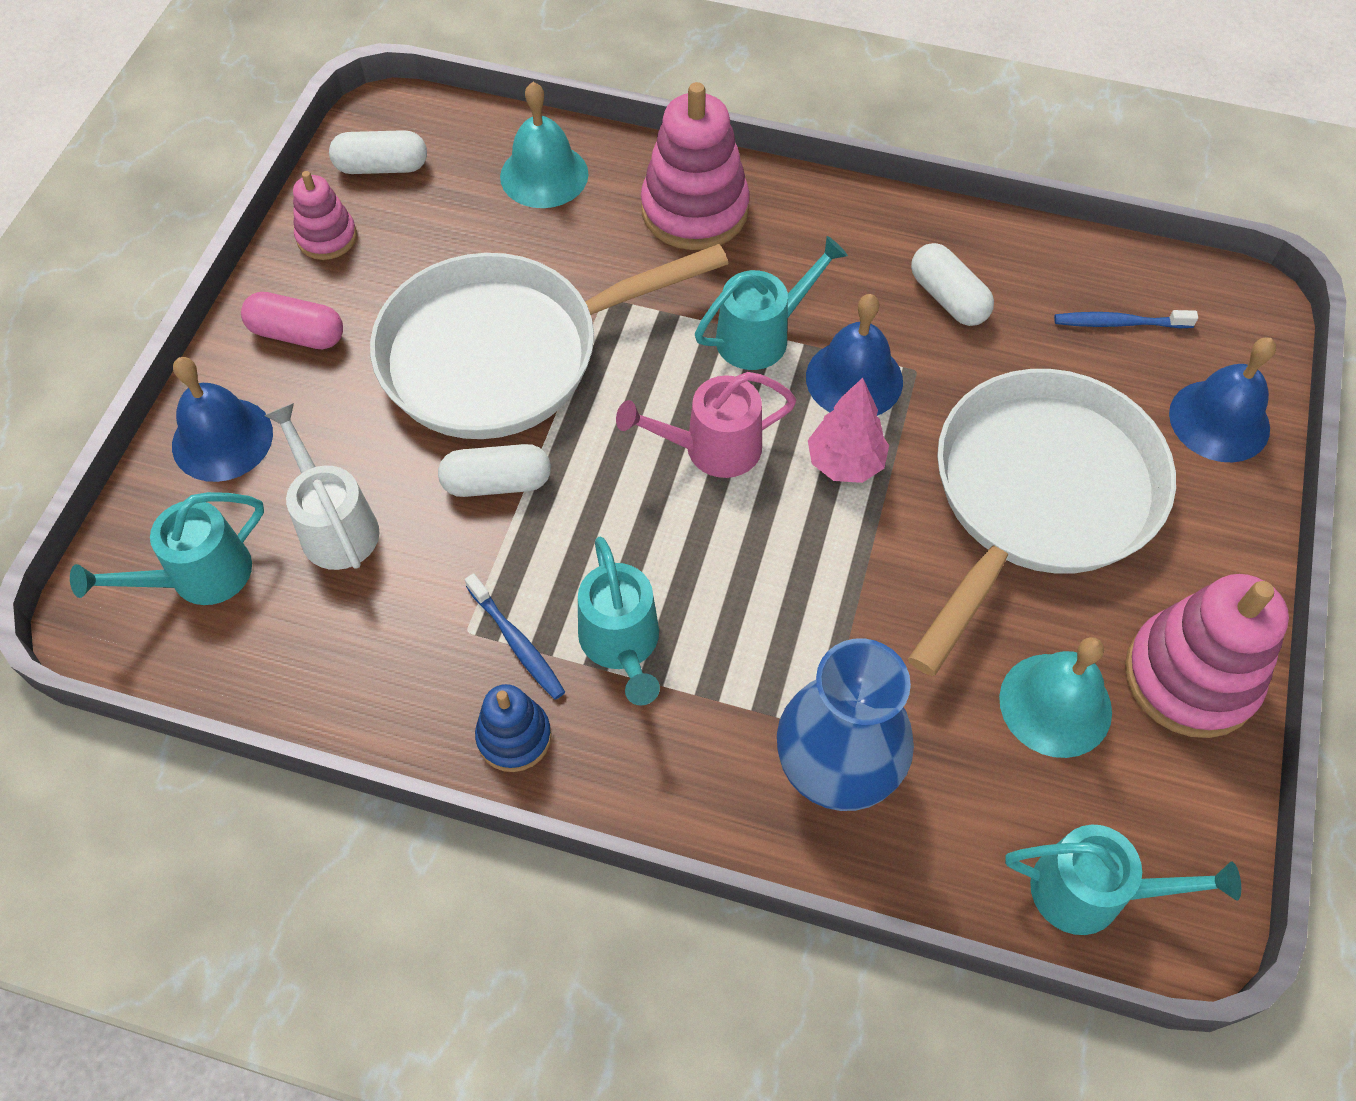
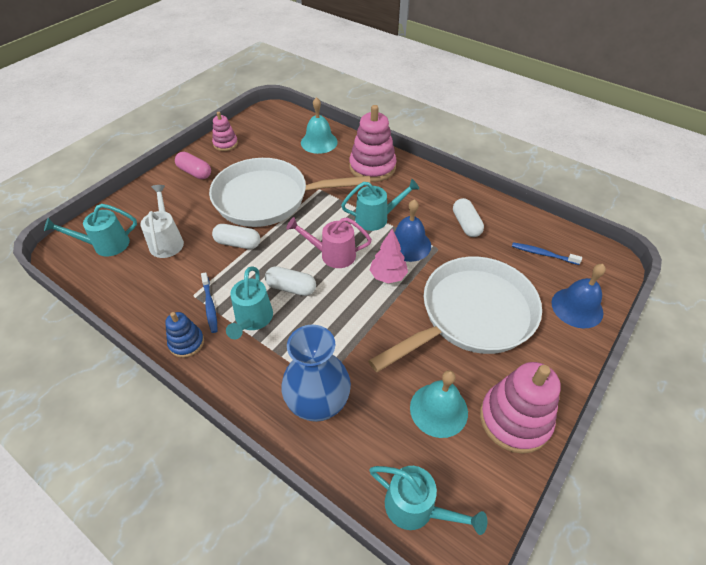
camera: 20 degrees right, 10 degrees down
blue bell [172,357,273,482] -> none
white capsule [329,130,427,174] -> white capsule moved to [265,266,316,296]

